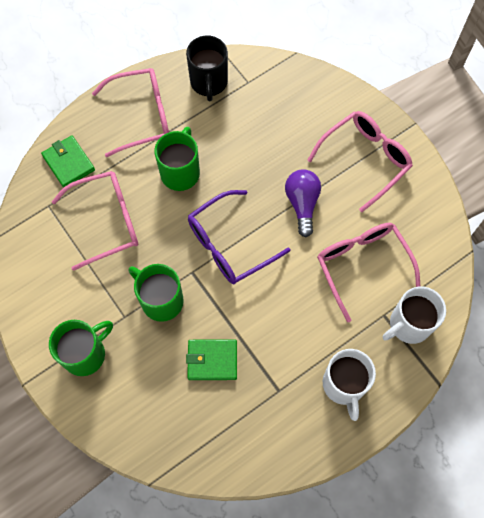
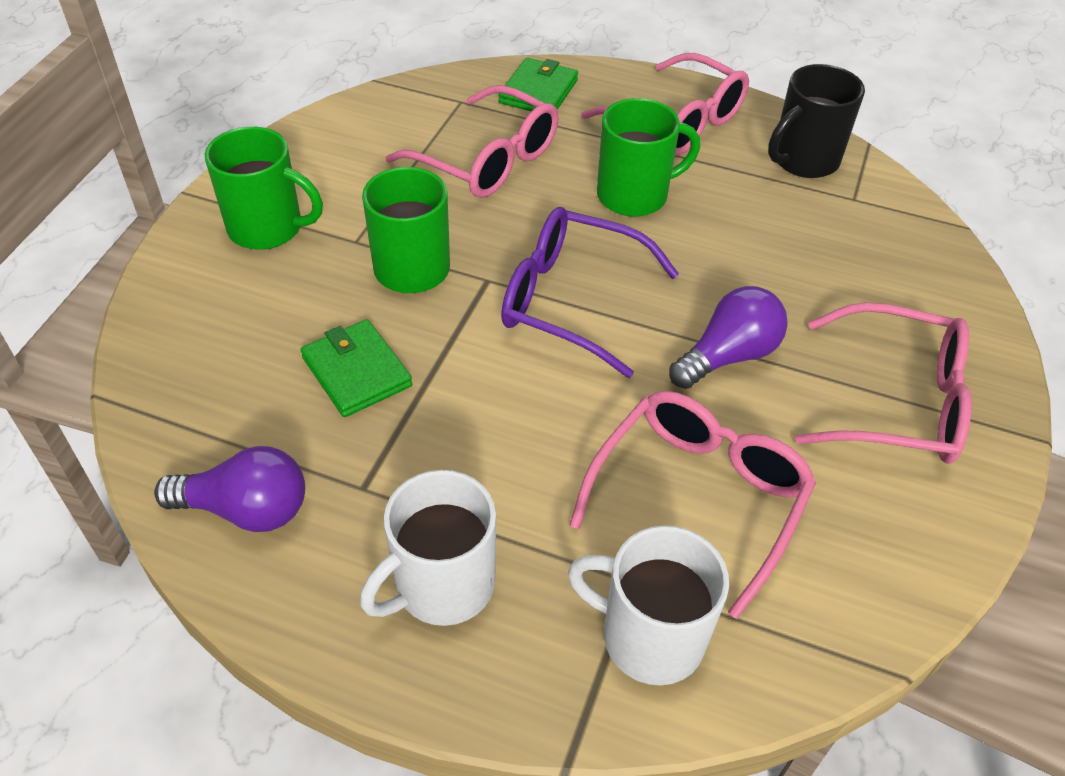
camera: 55 degrees right, 20 degrees down
none -> purple light bulb [154,446,305,532]

